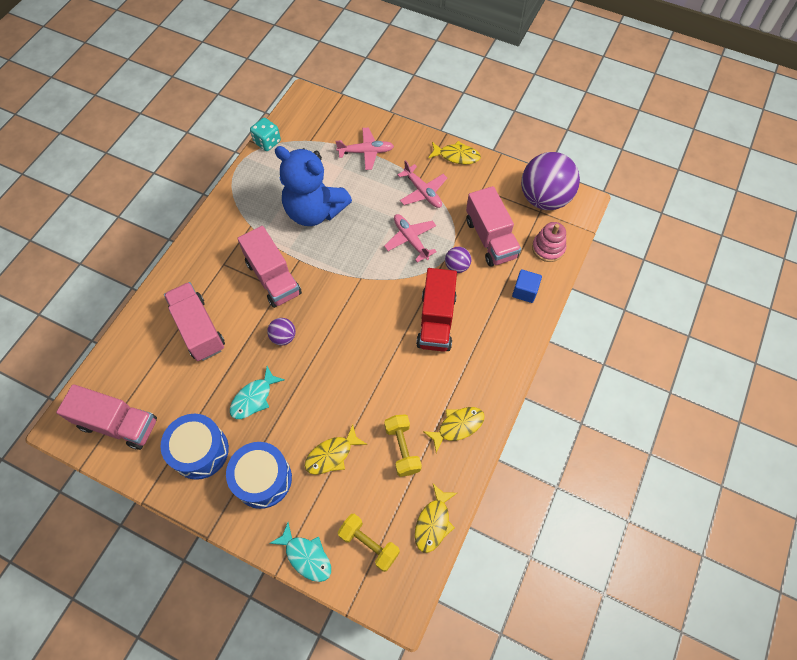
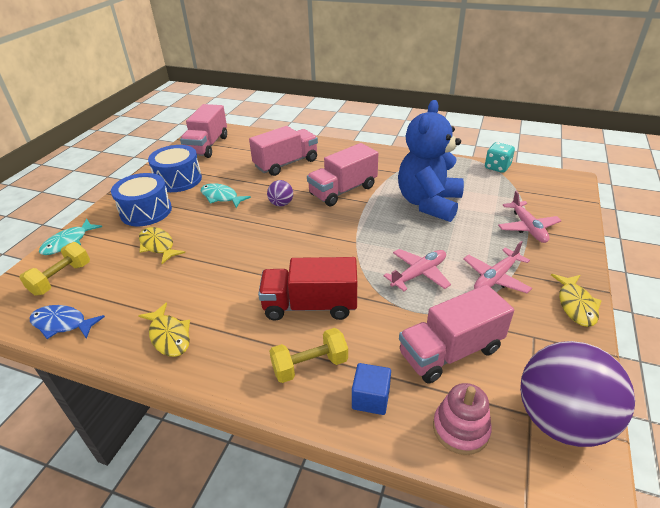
camera: 85 degrees right, 25 degrees down
yellow dumbbell [384,414,422,477] -> yellow dumbbell moved to [269,328,348,383]
yellow fish [415,484,457,553] -> blue fish [30,305,105,339]
purple ball [445,247,471,273] -> none

